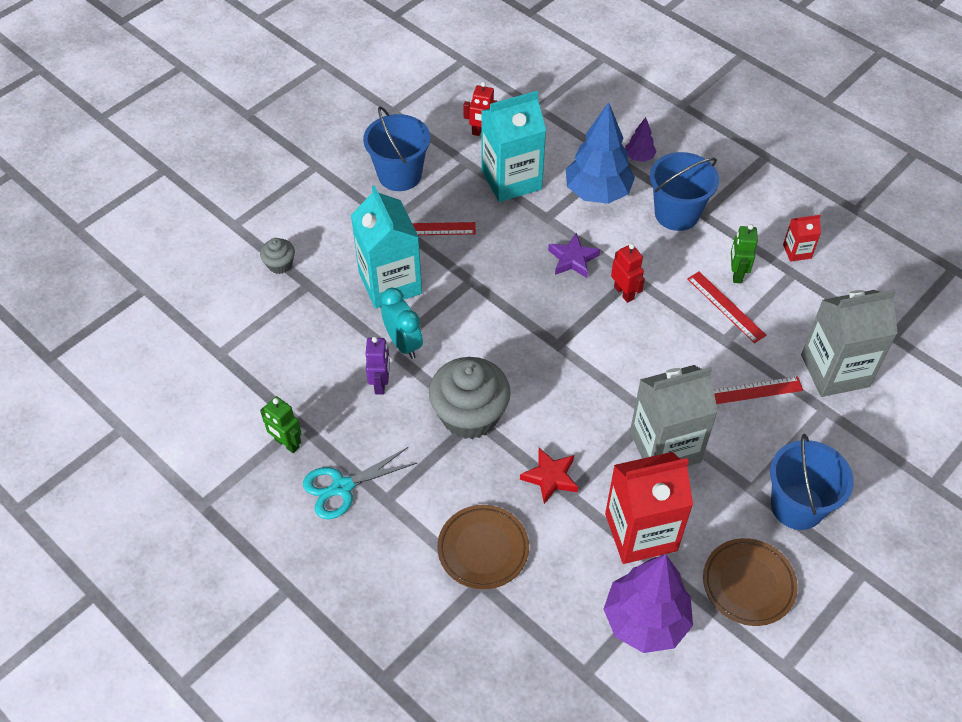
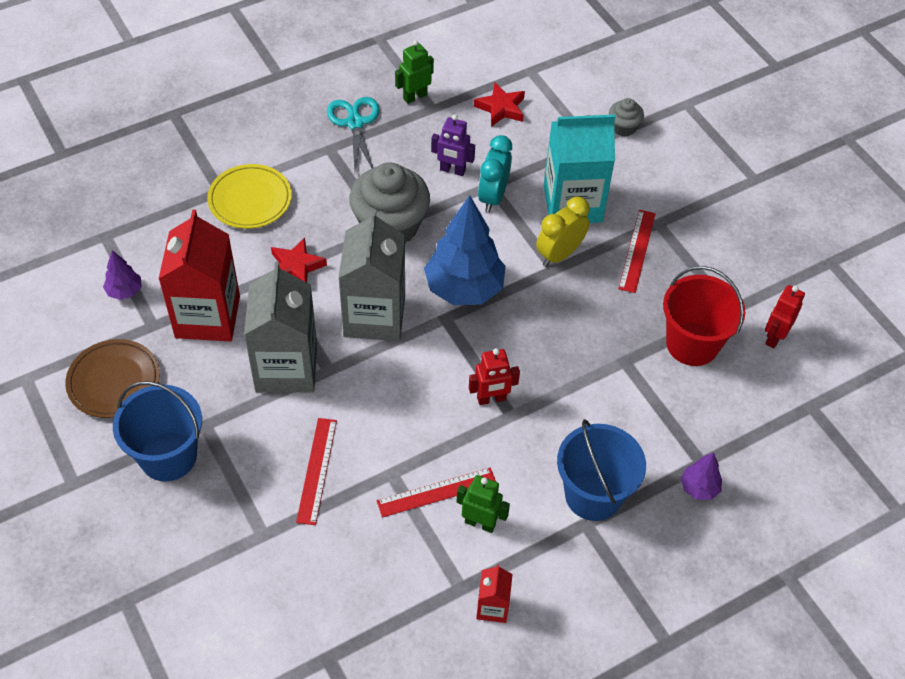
camera: 105 degrees right, 0 degrees up
blue bucket [363,106,430,191] -> none
turquoise clock [381,288,423,359] -> turquoise clock turned 120 degrees clockwise [478,135,512,212]
brown plate [437,505,529,589] -> yellow plate [207,164,292,229]
turquoise carton [481,91,546,202] -> red bucket [663,266,745,366]
purple star [548,233,600,278] -> none
blue tree [566,102,635,204] -> blue tree moved to [424,195,506,305]
purple tree [604,554,693,653] -> purple tree [103,250,142,300], size x0.47
grey carton [801,289,898,397] -> grey carton moved to [338,209,405,341]
none -> red star [474,83,525,127]
none -> yellow clock [536,197,590,267]

